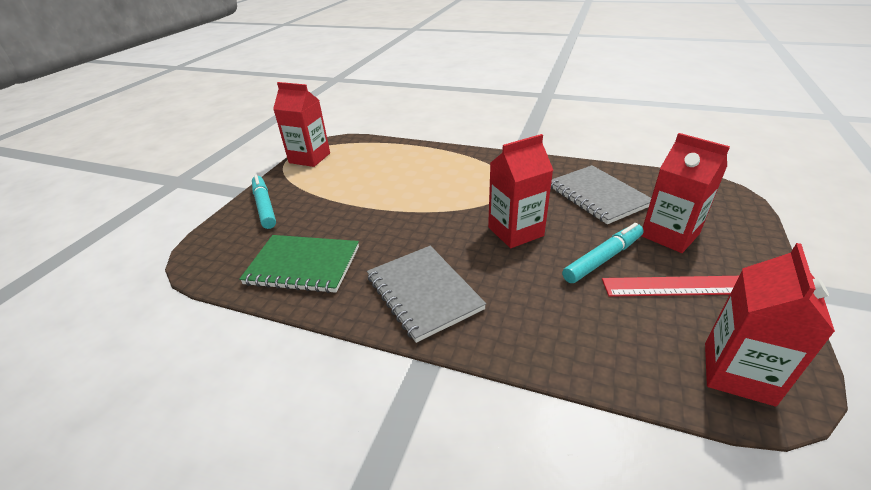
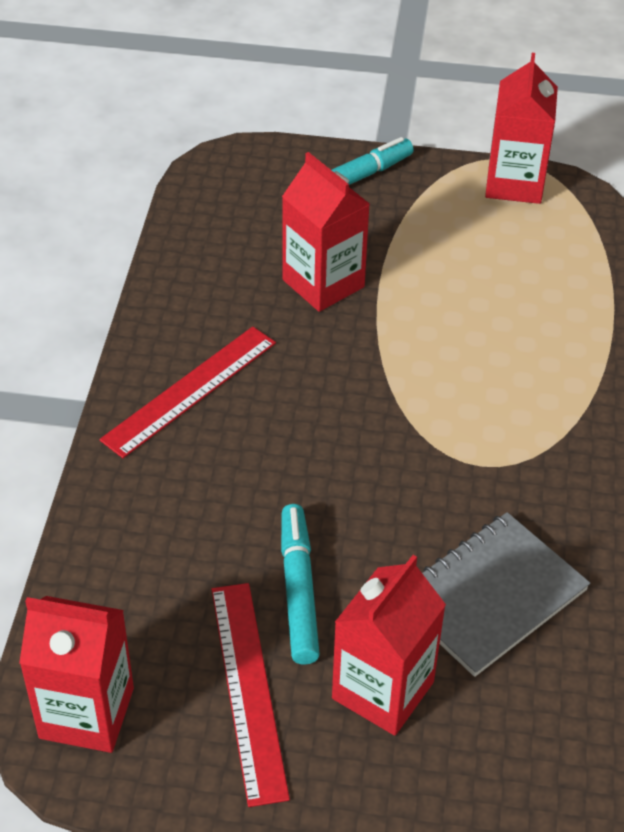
camera: 75 degrees right, 10 degrees up
green notebook [239,235,359,293] -> none
grey notebook [367,246,486,343] -> red ruler [99,327,276,458]
red carton [488,134,553,248] -> red carton moved to [282,152,370,312]
turquoise marker [562,223,644,283] -> turquoise marker turned 135 degrees counterclockwise [281,504,320,665]

